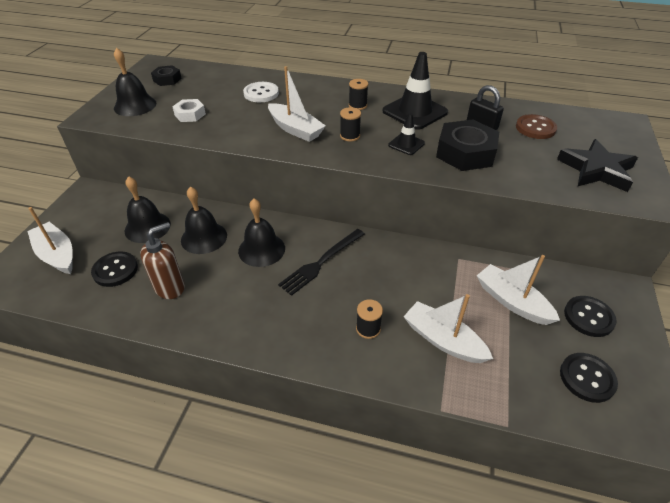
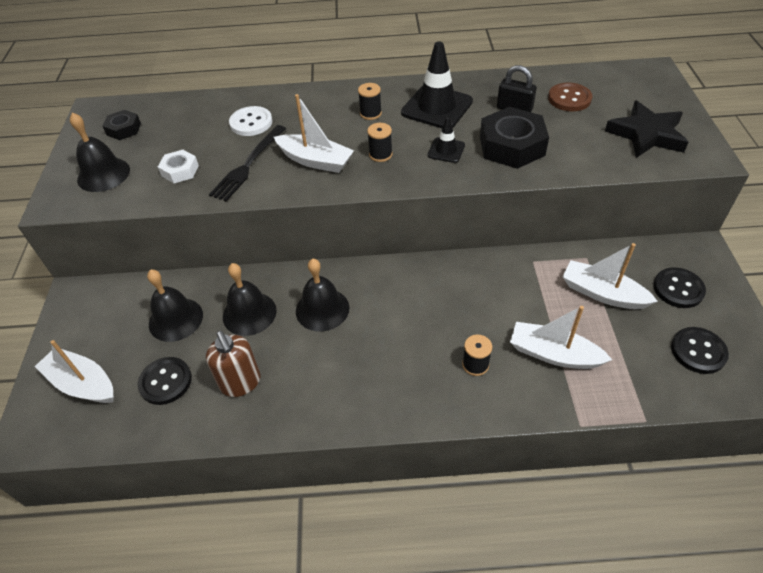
camera: 15 degrees left, 5 degrees up
brown soap dispenser [140,222,185,299] -> brown soap dispenser turned 120 degrees clockwise [206,331,260,397]
black fork [278,229,365,296] -> black fork moved to [209,125,286,201]

